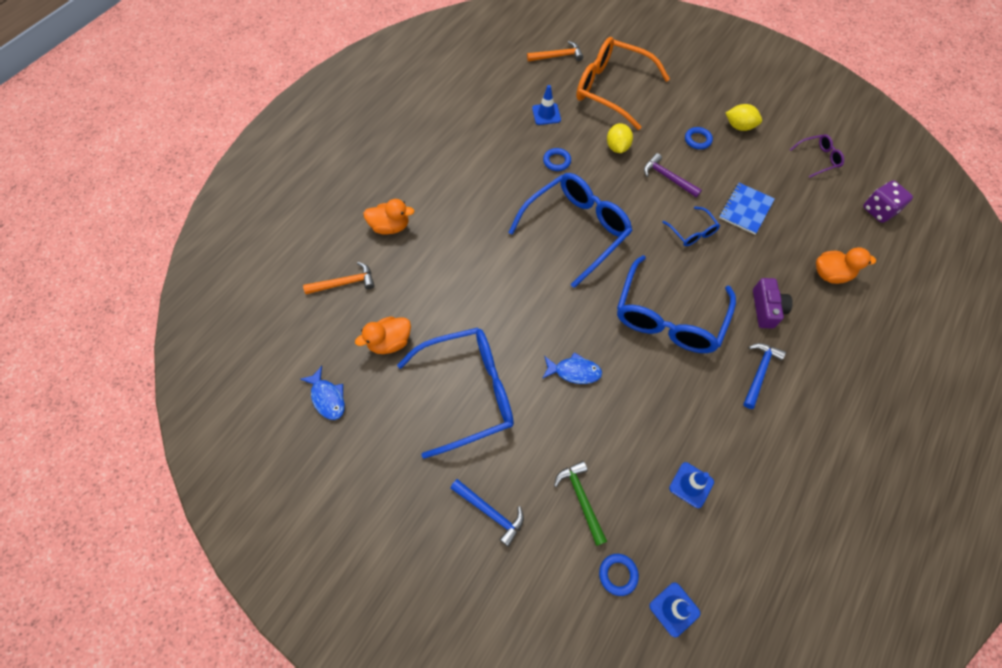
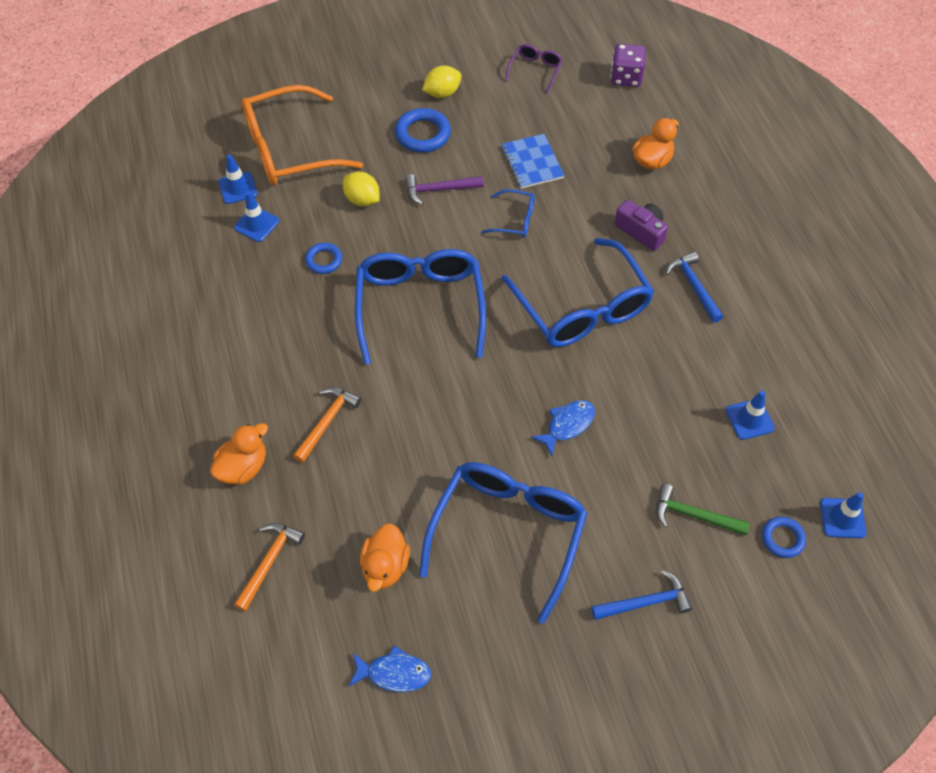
camera: 50 degrees left, 5 degrees down
orange hammer [527,41,583,62] -> orange hammer moved to [293,387,361,463]
blue ring [685,127,713,149] -> blue ring [395,108,451,153], size x1.63
none -> blue traffic cone [218,154,258,204]

